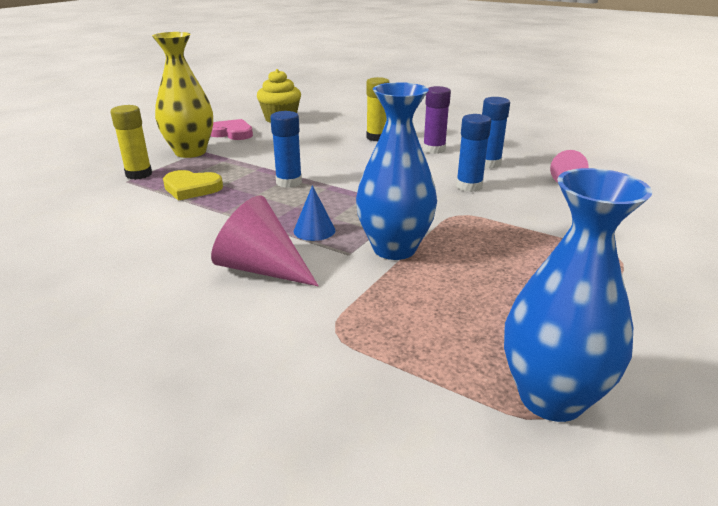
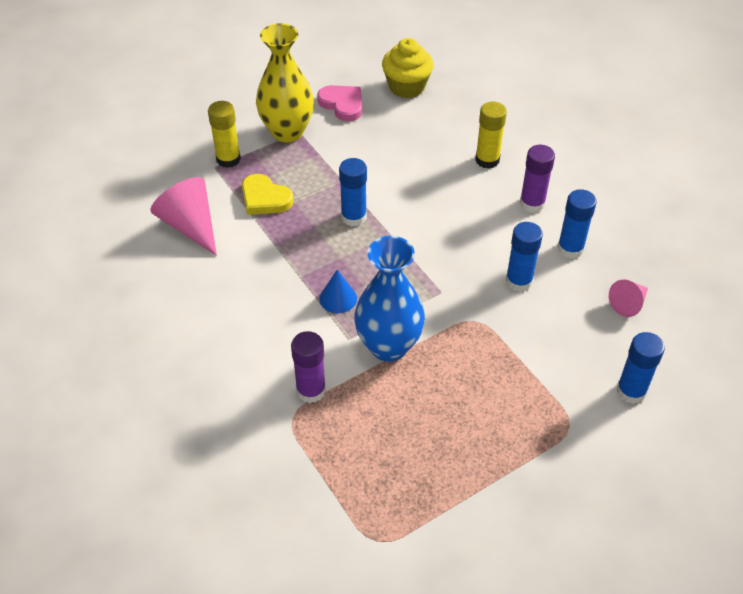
camera: 25 degrees right, 20 degrees up
pink cone [211,196,319,286] -> pink cone moved to [150,177,217,256]
blue vase [504,168,652,422] -> none
none -> purple glue stick [291,331,326,403]
none -> blue glue stick [616,332,665,404]

